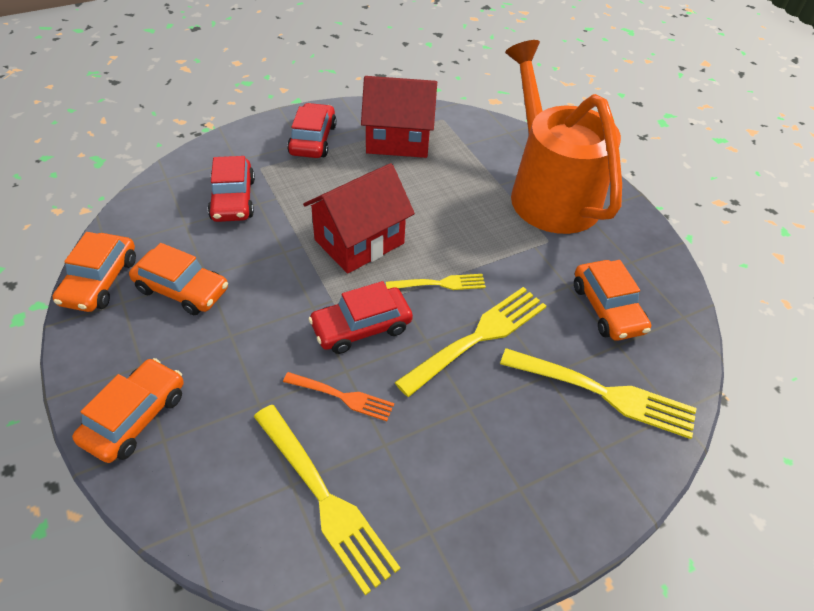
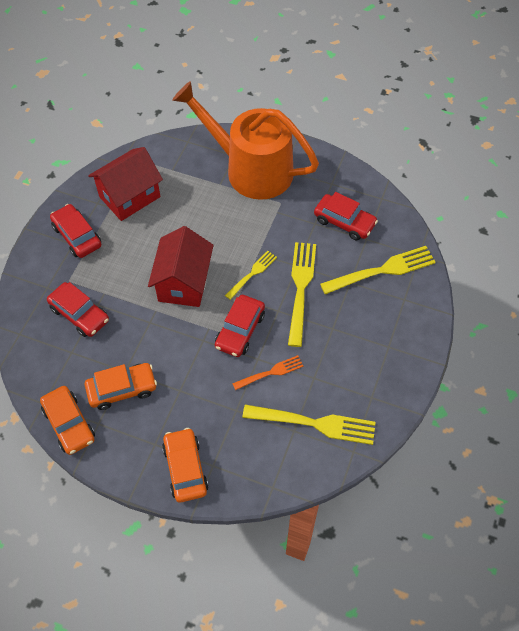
camera: 40 degrees left, 10 degrees up
orange car [574,260,651,341] -> red car [314,192,378,240]

